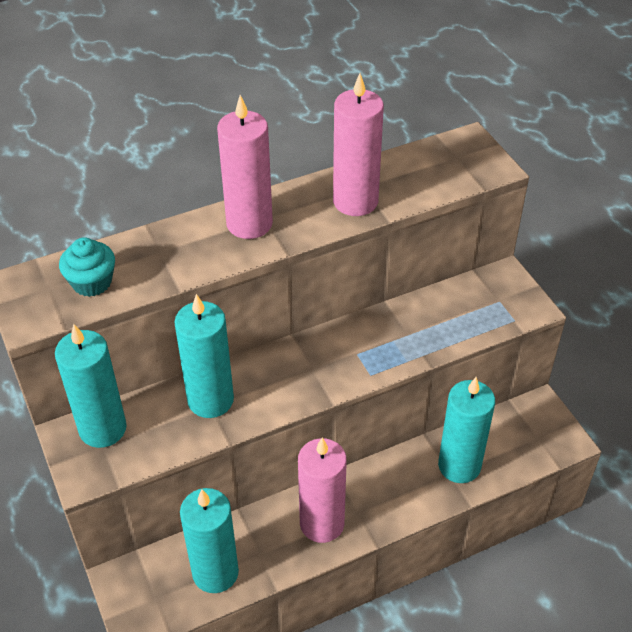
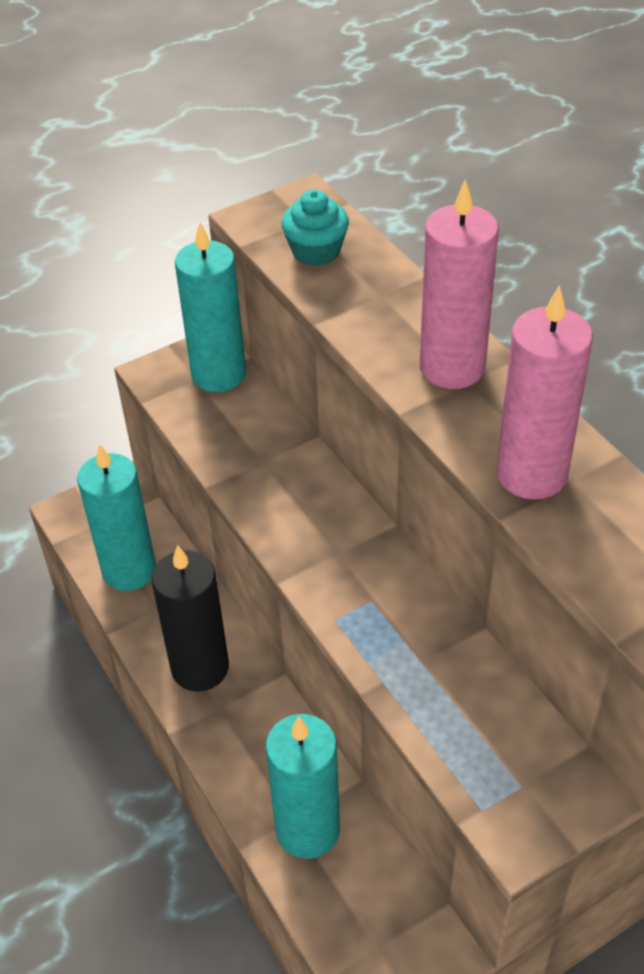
camera: 85 degrees right, 0 degrees up
turquoise candle [174,294,234,418] -> none
pink candle [298,437,347,543] -> black candle [152,545,229,692]

